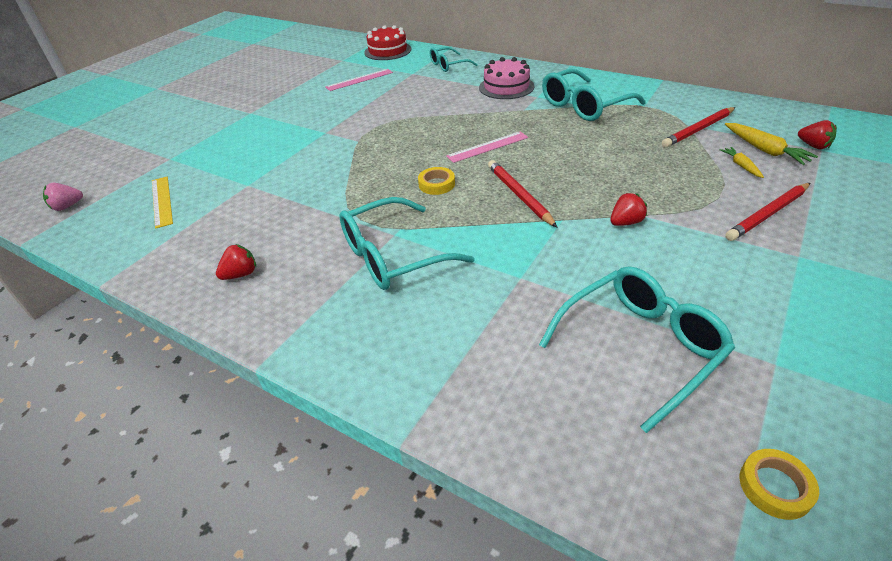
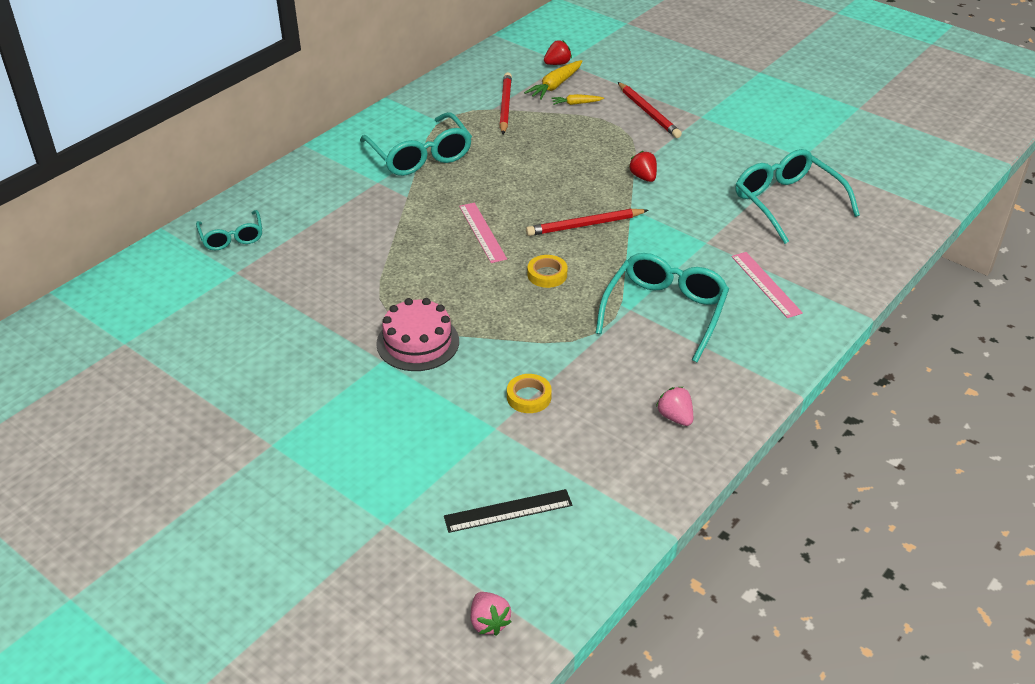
camera: 85 degrees left, 0 degrees up
yellow ruler [152,177,173,229] -> black ruler [444,489,572,533]
red strawberry [216,244,256,280] -> pink strawberry [656,387,693,426]
pink ruler [325,69,393,91] -> pink ruler moved to [731,252,803,318]
turquoise glasses [339,197,475,290] -> turquoise glasses turned 135 degrees counterclockwise [596,253,729,362]
red cake [364,25,411,60] -> none
pink cake [479,57,534,99] -> pink cake moved to [376,298,459,371]
red pencil [662,107,735,148] -> red pencil turned 150 degrees counterclockwise [499,72,512,134]
yellow carrot [725,123,818,165] -> yellow carrot turned 150 degrees clockwise [524,60,582,100]
yellow tape [739,449,819,520] -> yellow tape moved to [507,374,552,413]

